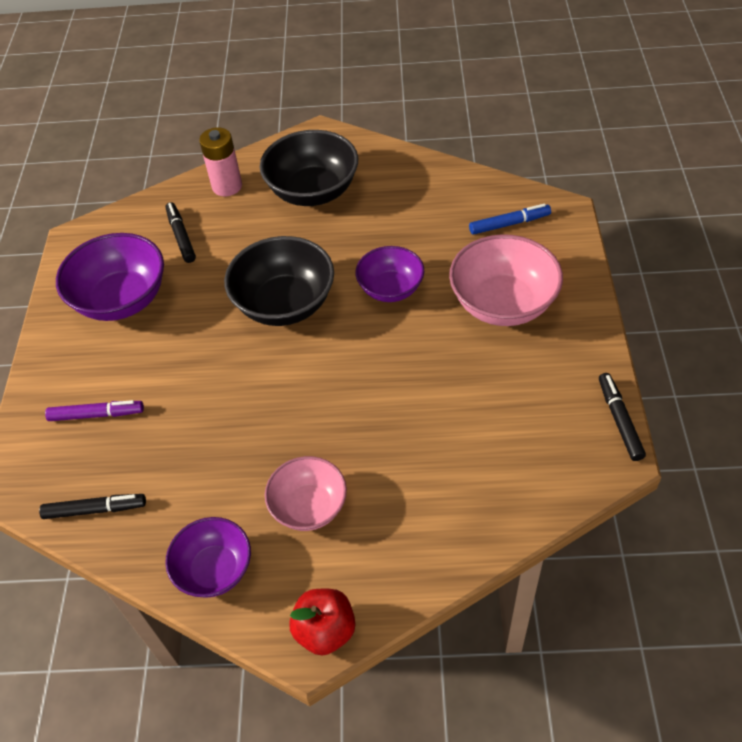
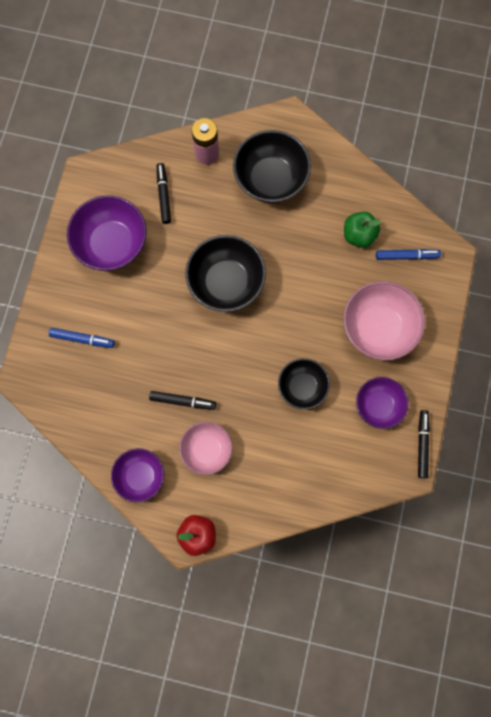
camera: 10 degrees right, 25 degrees up
black marker [39,494,146,519] -> black marker moved to [149,391,216,410]
purple marker [45,400,144,421] -> blue marker [49,328,115,348]
purple bowl [355,246,424,302] -> purple bowl moved to [356,377,409,429]
none -> black bowl [278,358,330,410]
none -> green apple [344,212,381,248]

